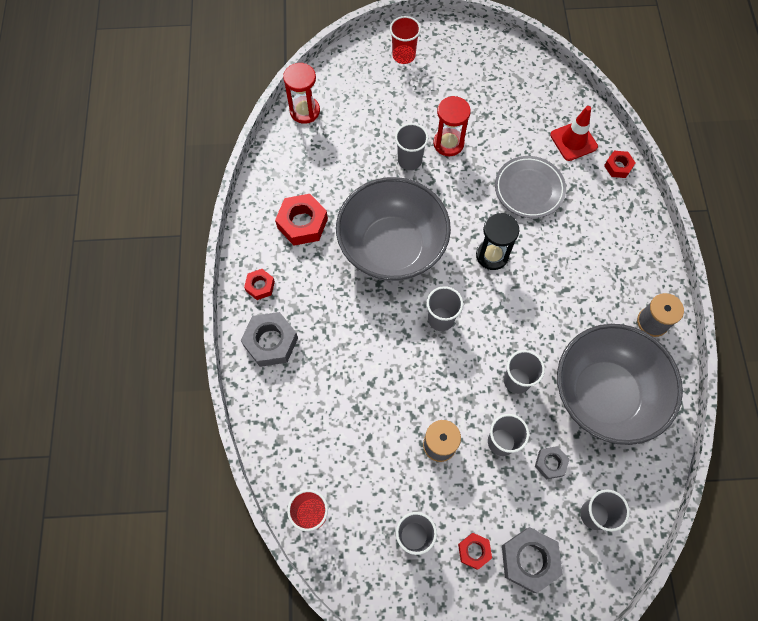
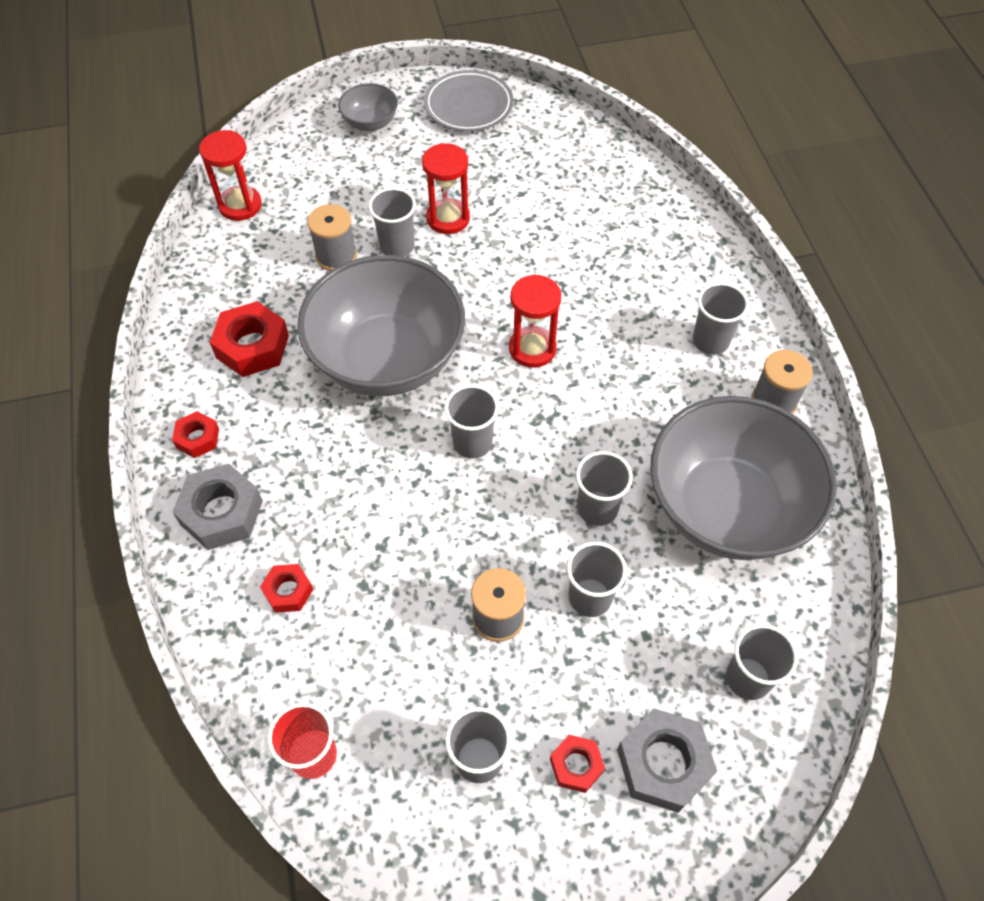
camera: 10 degrees left, 10 degrees down
red cup [390,16,421,64] -> grey bowl [338,83,398,131]
black hourglass [476,213,519,270] -> red hourglass [509,274,561,368]
grey plate [495,156,566,218] -> grey plate moved to [424,70,513,132]
grey nut [535,446,569,479] -> none
red traffic cone [550,106,598,161] -> none
red nut [604,151,636,178] -> red nut moved to [260,564,313,613]
none -> grey spool [308,204,357,271]
none -> grey cup [693,282,749,355]

